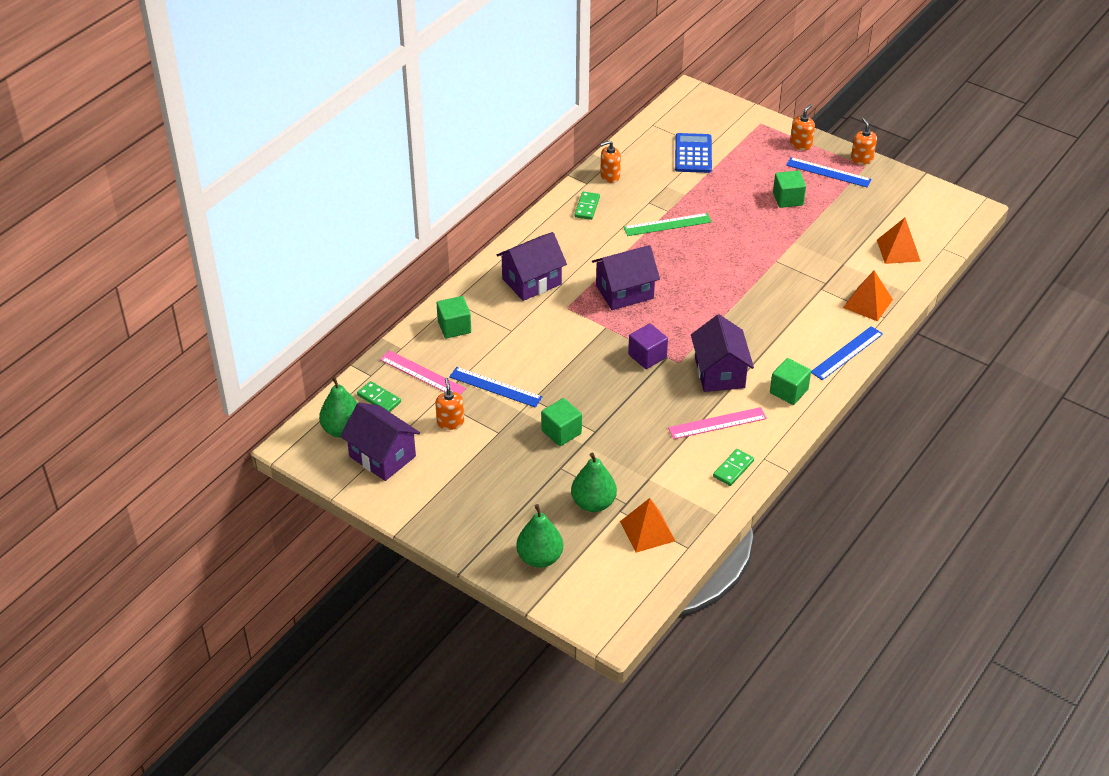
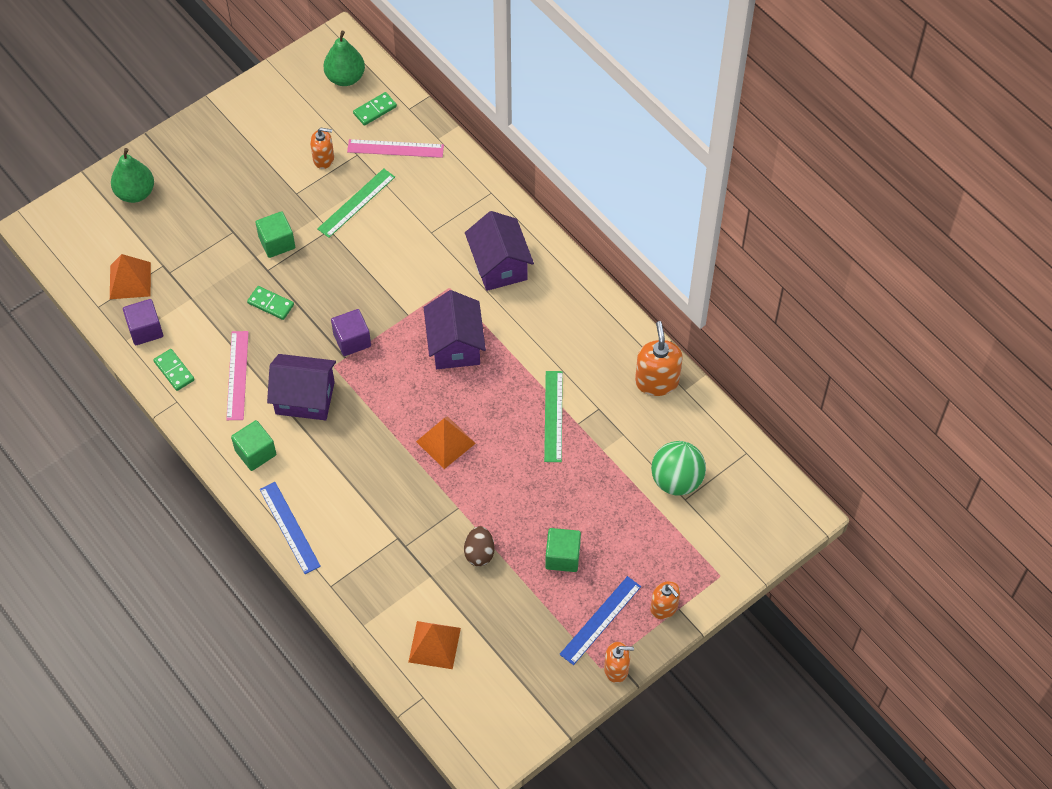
camera: 105 degrees right, 15 degrees up
purple house [340,403,420,481] -> none
pink ruler [380,350,466,394] -> pink ruler turned 45 degrees clockwise [347,139,444,158]
green cube [437,296,471,338] -> none
blue ruler [449,367,542,408] -> green ruler [317,168,395,238]
green pear [571,453,617,512] -> none
green domino [574,192,600,220] -> green domino moved to [247,286,294,320]
orange soap dispenser [600,140,621,183] -> orange soap dispenser [635,321,682,396], size x1.56
blue calculator [675,133,712,173] -> green ball [651,441,706,496]
orange pyramid [843,271,893,322] -> orange pyramid moved to [416,416,476,469]
none -> purple cube [123,299,163,345]
none -> brown egg [464,526,495,567]

